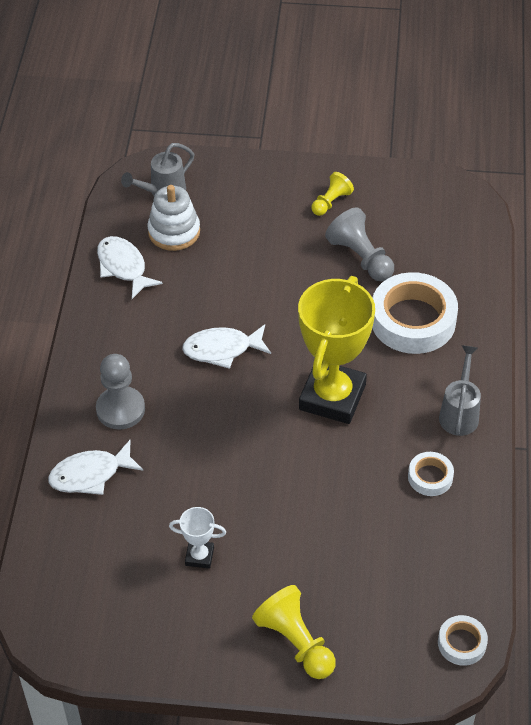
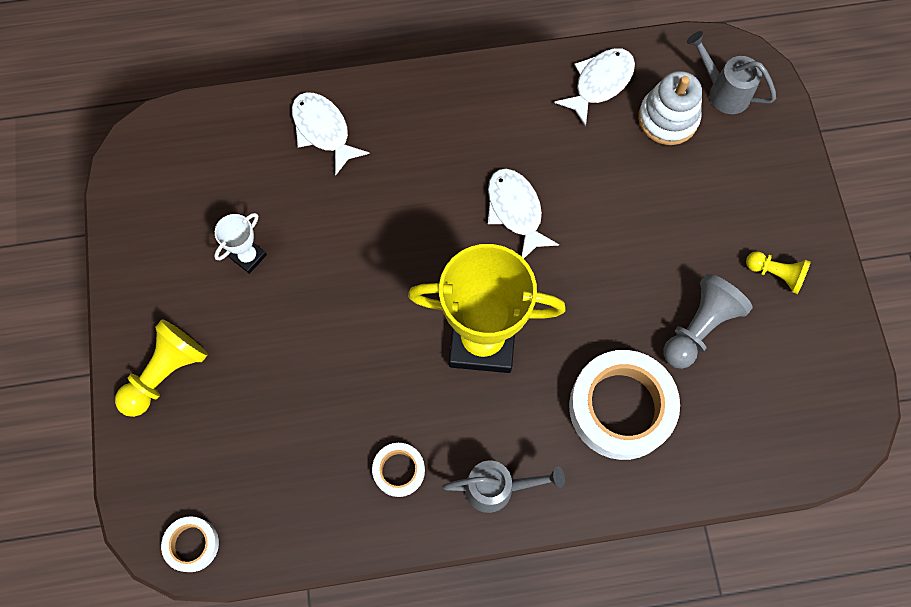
camera: 75 degrees right, 20 degrees up
grey pawn [96,354,145,429] -> none
white trophy [169,507,226,569] -> white trophy turned 45 degrees clockwise [214,213,267,274]

